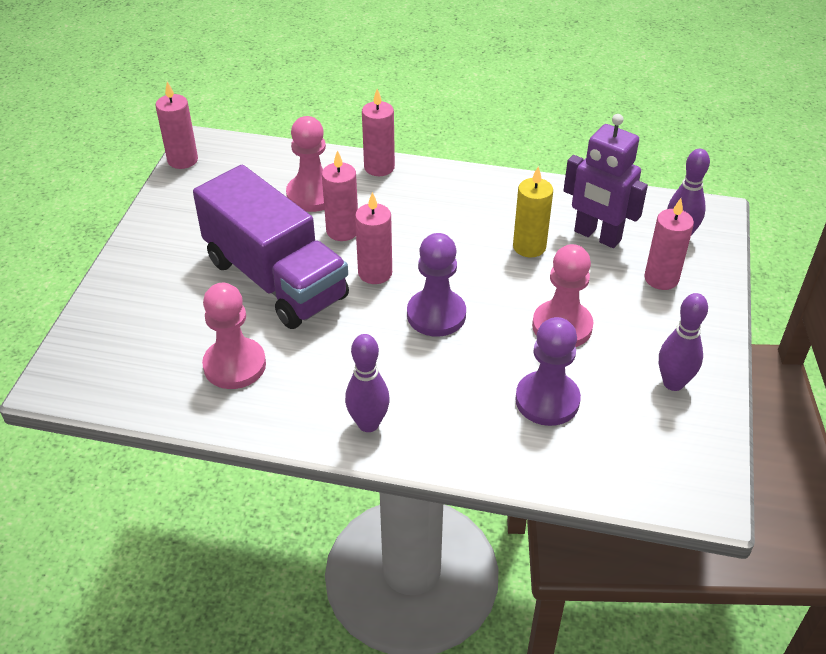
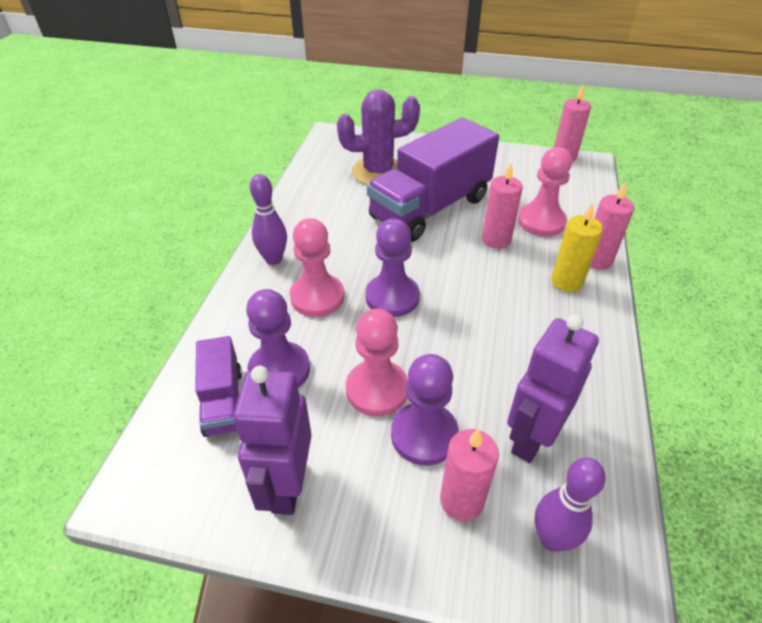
camera: 90 degrees right, 0 degrees up
pink pawn [202,283,266,389] -> pink pawn moved to [290,218,344,317]
pink candle [355,192,392,284] -> none
yellow candle [513,166,553,258] -> yellow candle moved to [551,203,603,292]
purple bowling pin [659,293,708,391] -> purple robot [233,366,312,515]
none -> purple truck [195,336,242,437]
none -> purple cactus [337,89,420,185]
none -> purple pawn [391,354,459,466]

